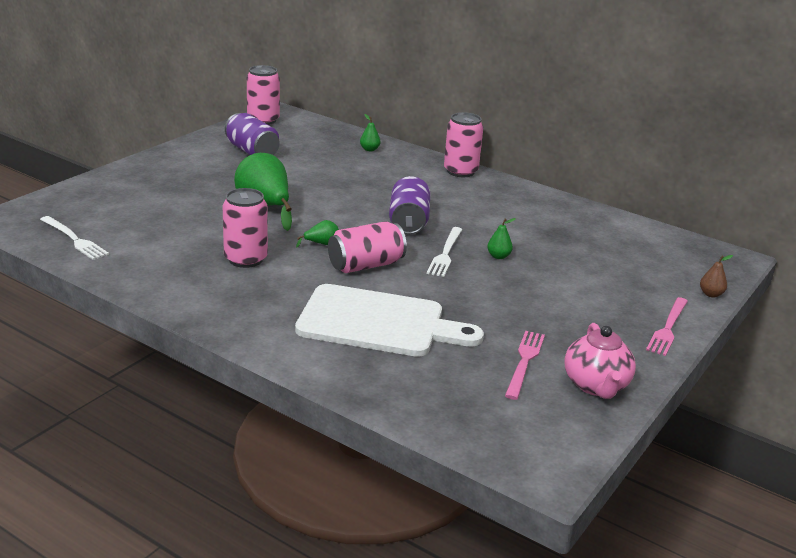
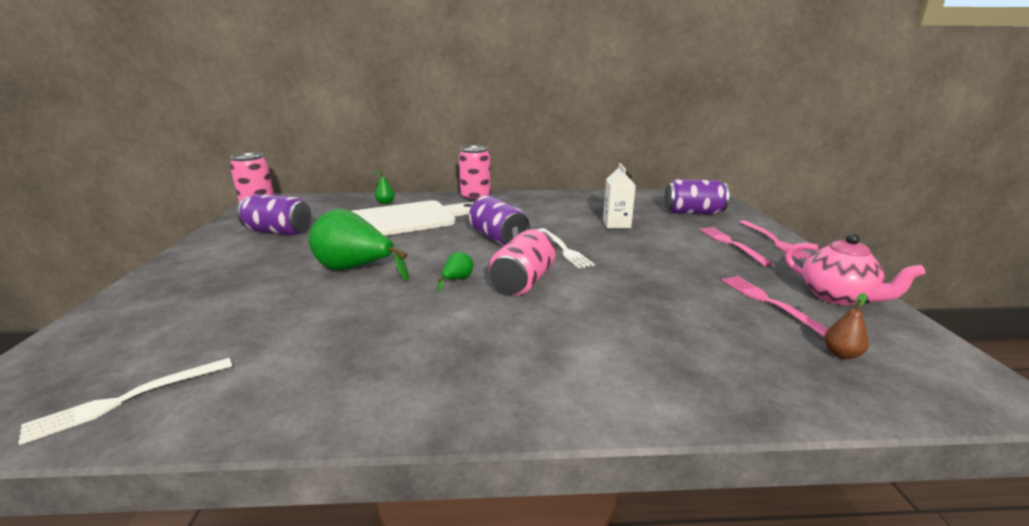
camera: 35 degrees left, 5 degrees down
white fork [40,216,109,260] -> white fork turned 135 degrees clockwise [18,358,232,445]
pink can [223,188,268,268] -> none
white cutting board [295,284,484,357] -> white cutting board moved to [352,200,473,236]
green pear [487,218,516,259] -> none
brown pear [700,255,733,297] -> brown pear moved to [824,293,869,359]
none -> white carton [603,163,636,229]
none -> purple can [665,179,729,214]
none -> pink fork [699,227,773,266]

